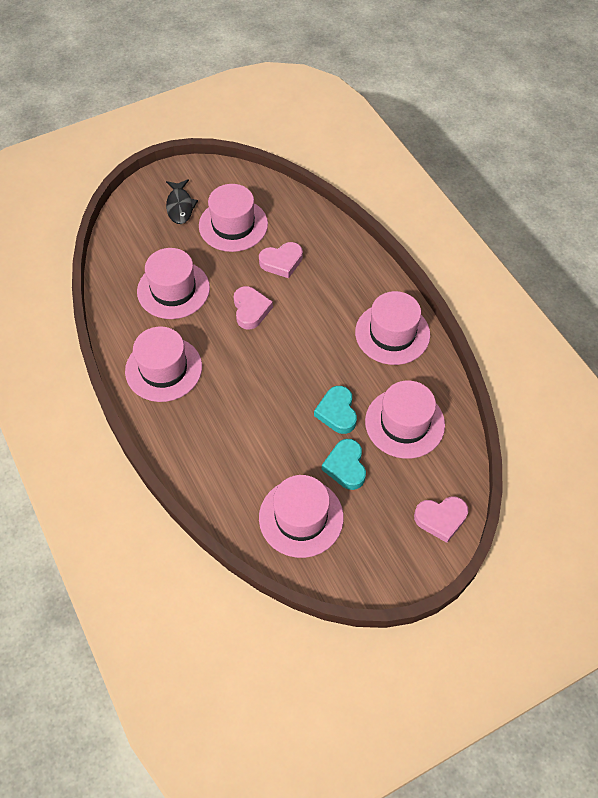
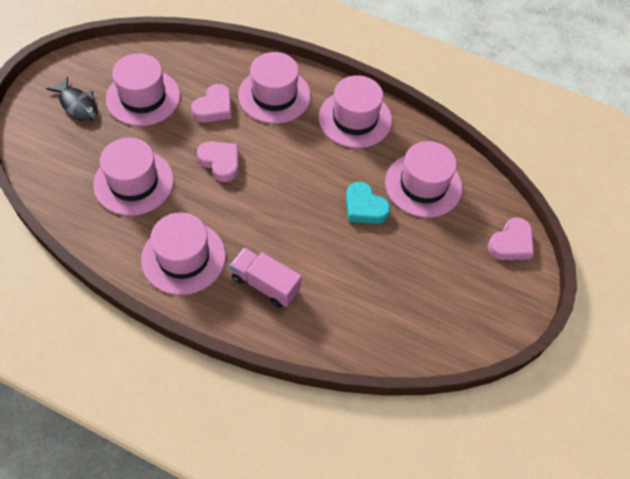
camera: 40 degrees left, 0 degrees up
pink hat [259,475,344,558] -> pink hat moved to [238,52,311,124]
turquoise heart [322,439,366,490] -> none
none -> pink truck [230,247,302,308]

